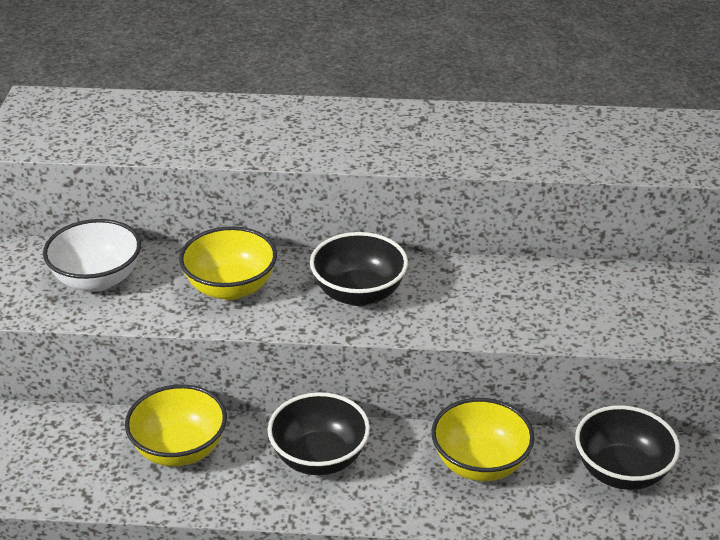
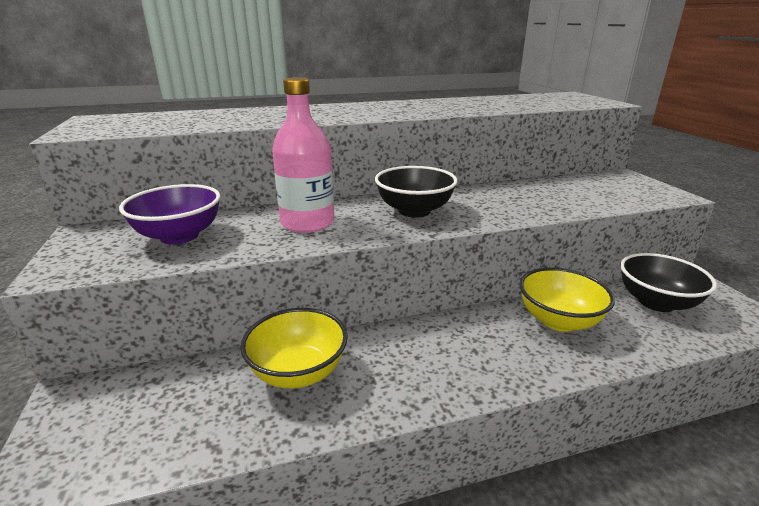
camera: 20 degrees left, 10 degrees down
white bowl [43,219,141,292] -> purple bowl [119,184,220,244]
yellow bowl [179,226,277,300] -> pink bottle [272,77,334,233]
black bowl [268,392,370,475] -> none

